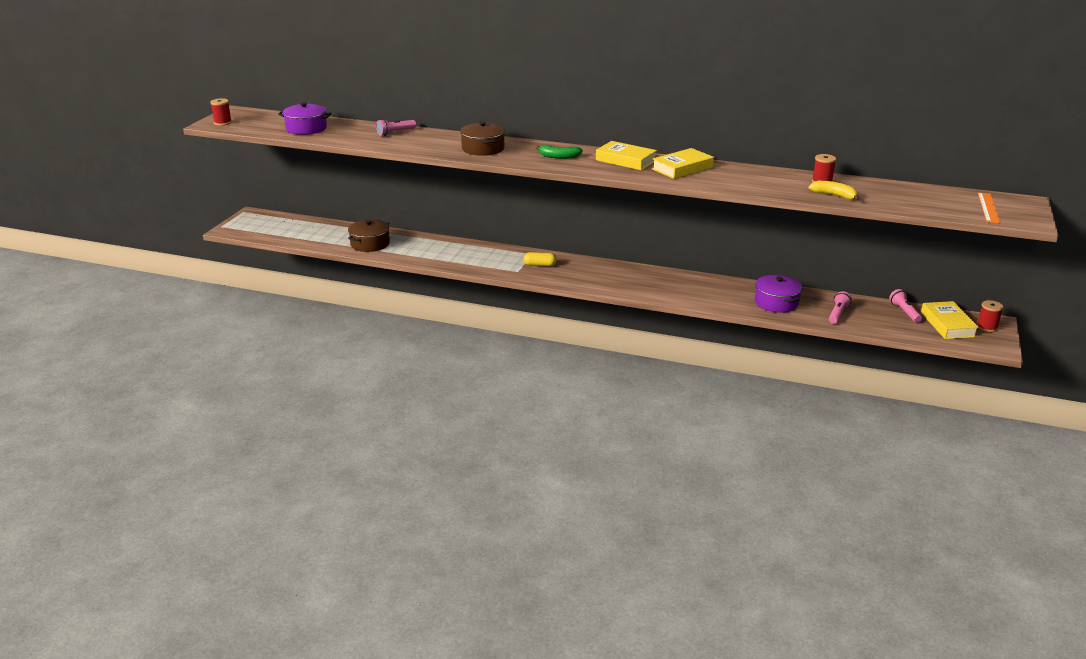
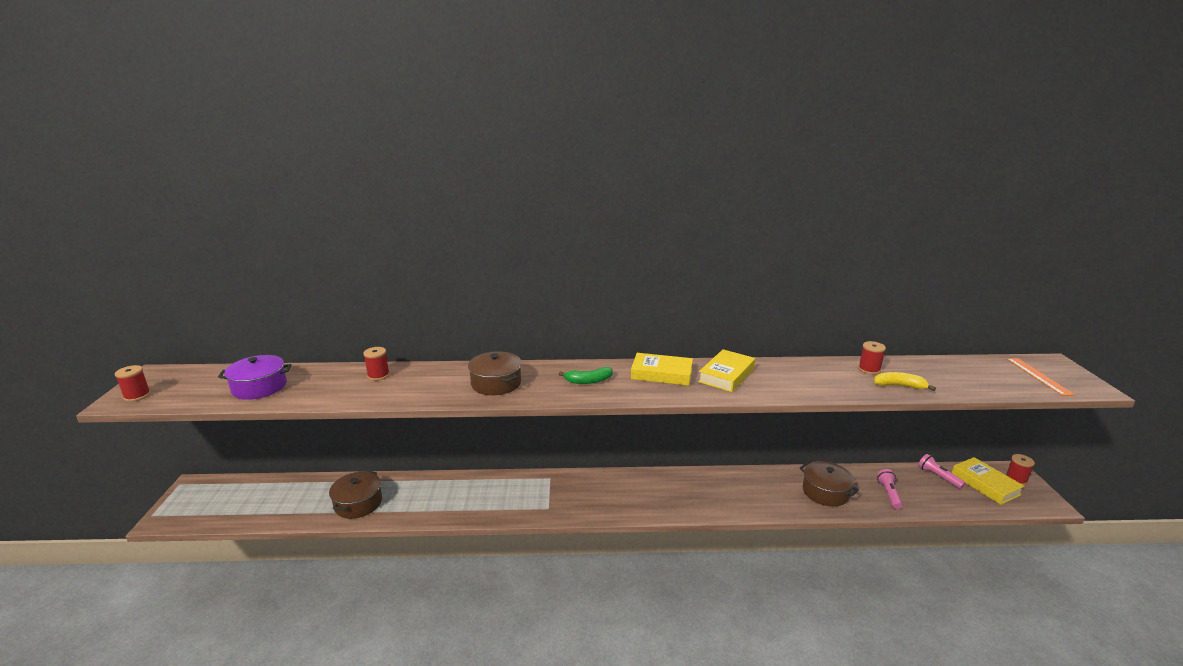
camera: 20 degrees left, 5 degrees down
pink flashlight [376,119,416,136] -> red spool [363,347,390,381]
yellow capsule [524,252,557,266] -> none
purple pot [755,275,802,313] -> brown pot [799,461,859,507]

